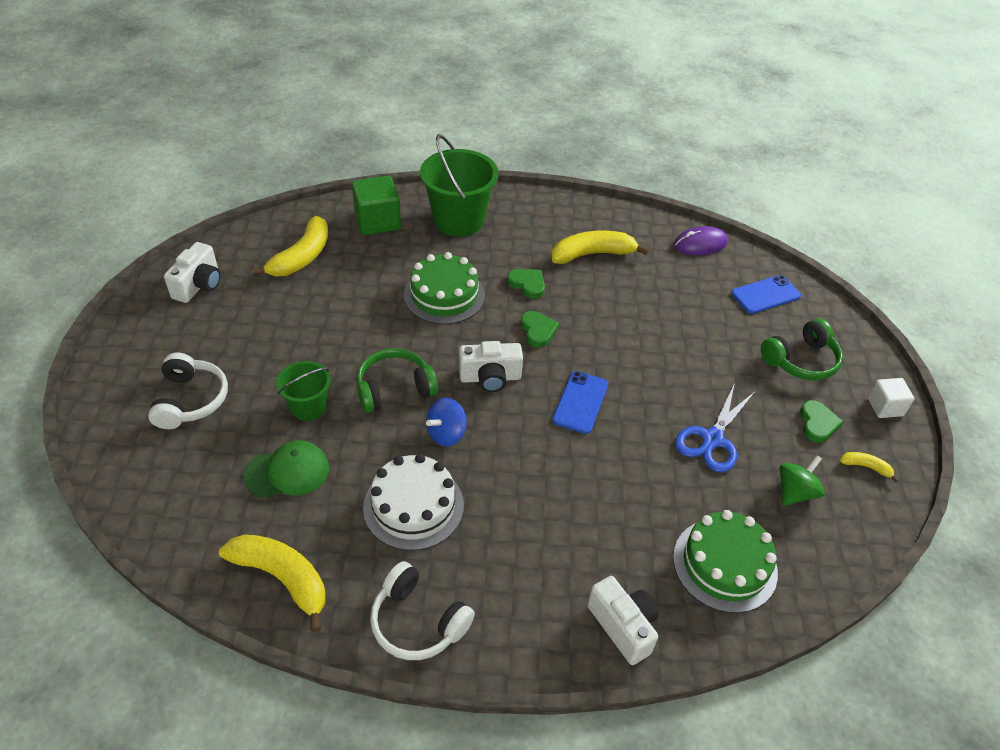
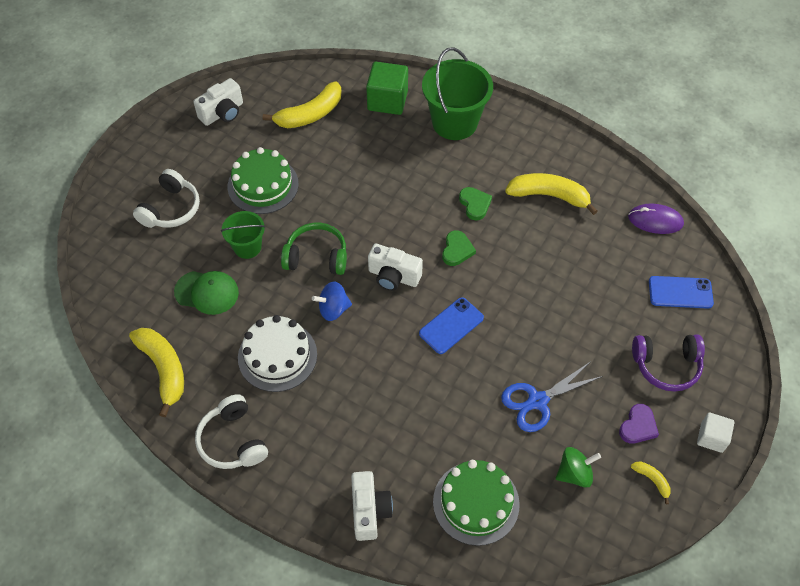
camera: 30 degrees right, 10 degrees up
green cake [404,252,485,324] -> green cake moved to [228,147,299,214]
green headphones [761,318,843,380] -> purple headphones [632,334,705,392]
green heart [800,400,843,443] -> purple heart [619,404,659,444]

